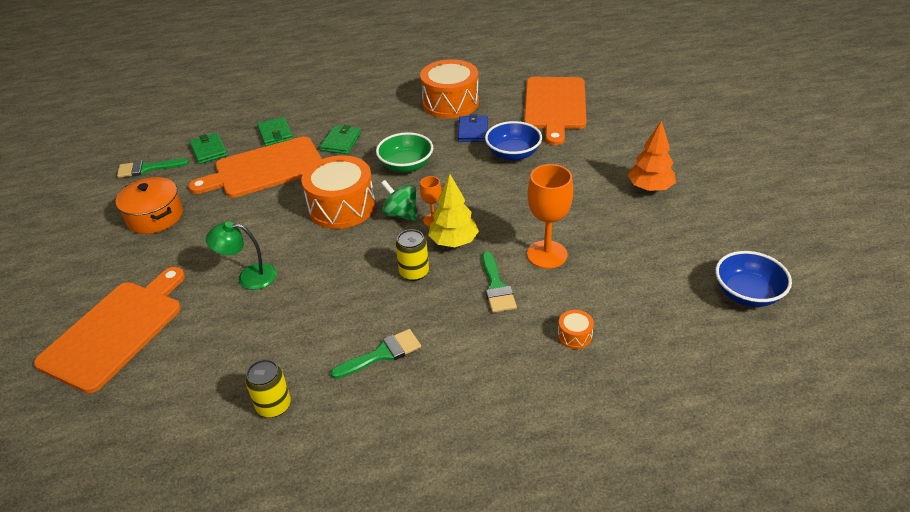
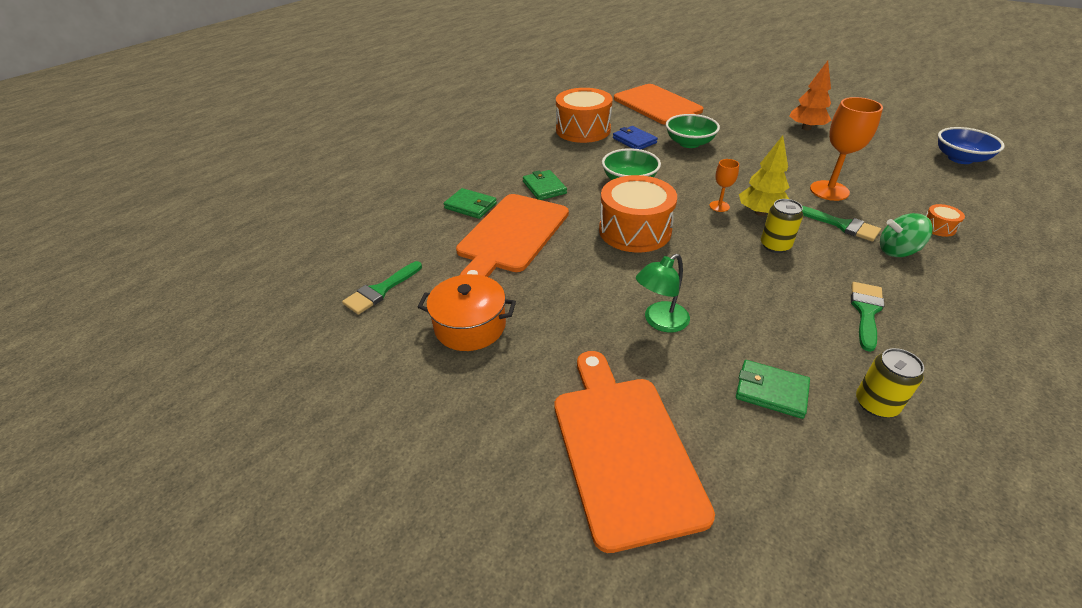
camera: 40 degrees left, 0 degrees up
green wallet [189,133,228,164] -> green wallet moved to [736,360,810,419]
green spinning top [381,180,417,221] -> green spinning top moved to [880,213,933,257]
blue bowl [485,121,542,161] -> green bowl [666,114,720,148]

